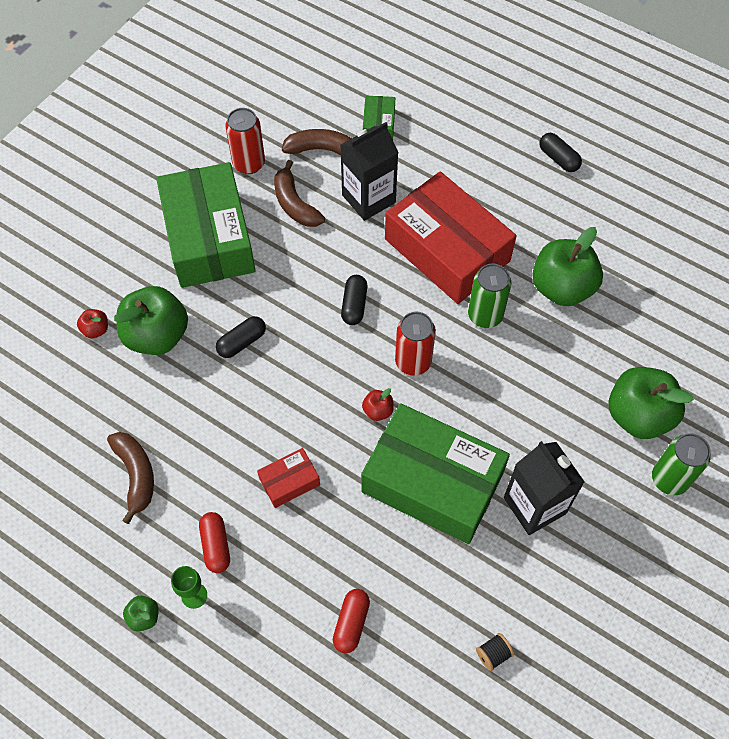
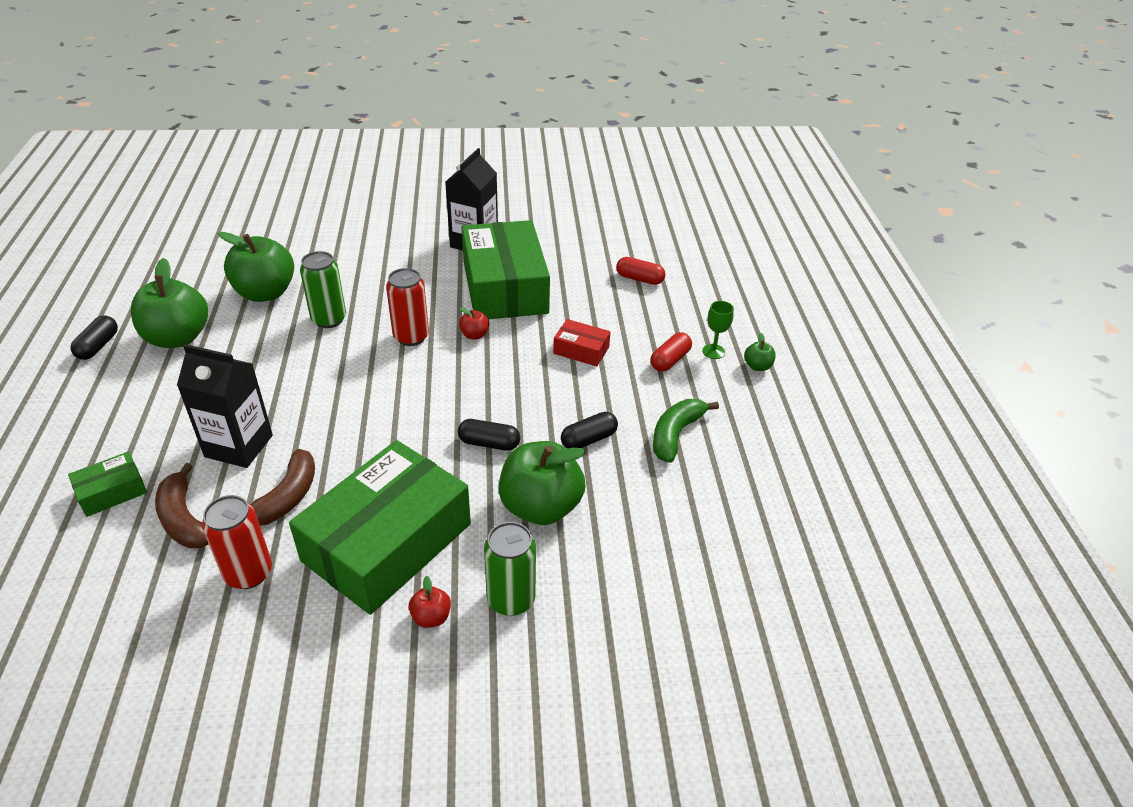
camera: 130 degrees left, 20 degrees down
red apple [77,309,108,339] -> red apple moved to [409,576,451,628]
brown banana [107,432,154,524] -> green banana [653,399,719,463]
red capsule [333,589,370,653] -> red capsule turned 45 degrees clockwise [616,257,666,285]
black capsule [341,275,367,325] -> black capsule moved to [561,412,618,449]
red box [385,171,517,304] -> none
black spool [476,633,514,671] -> none
green apple [609,367,694,439] -> green apple moved to [131,258,208,348]
green can [652,433,711,495] -> green can moved to [484,522,536,616]

